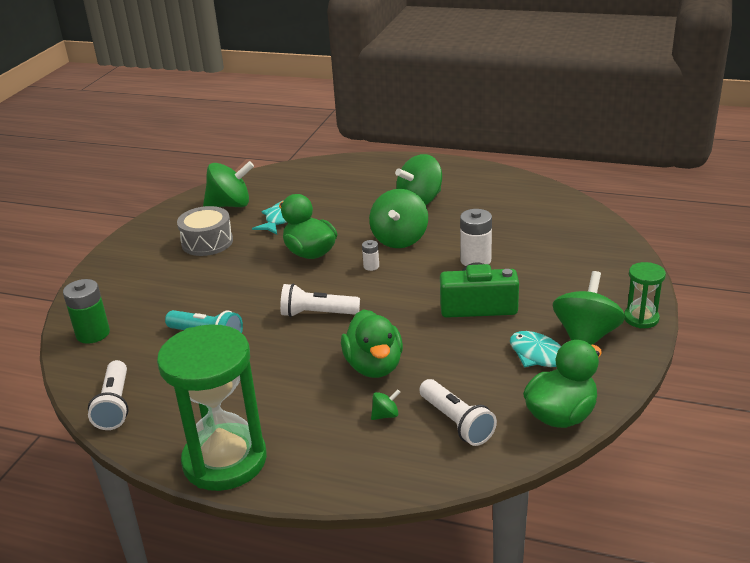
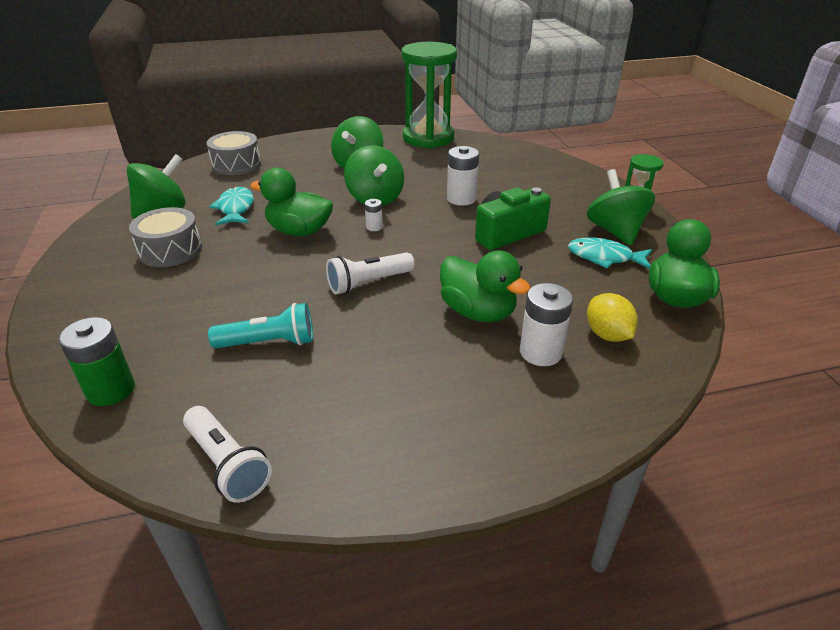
camera: 35 degrees left, 5 degrees up
green hourglass [157,324,267,491] -> green hourglass moved to [401,42,457,148]
green spinning top [371,389,400,420] -> white battery [520,283,573,366]
white flashlight [419,379,497,446] -> yellow lemon [587,293,638,342]
none -> grey drum [206,131,261,175]

